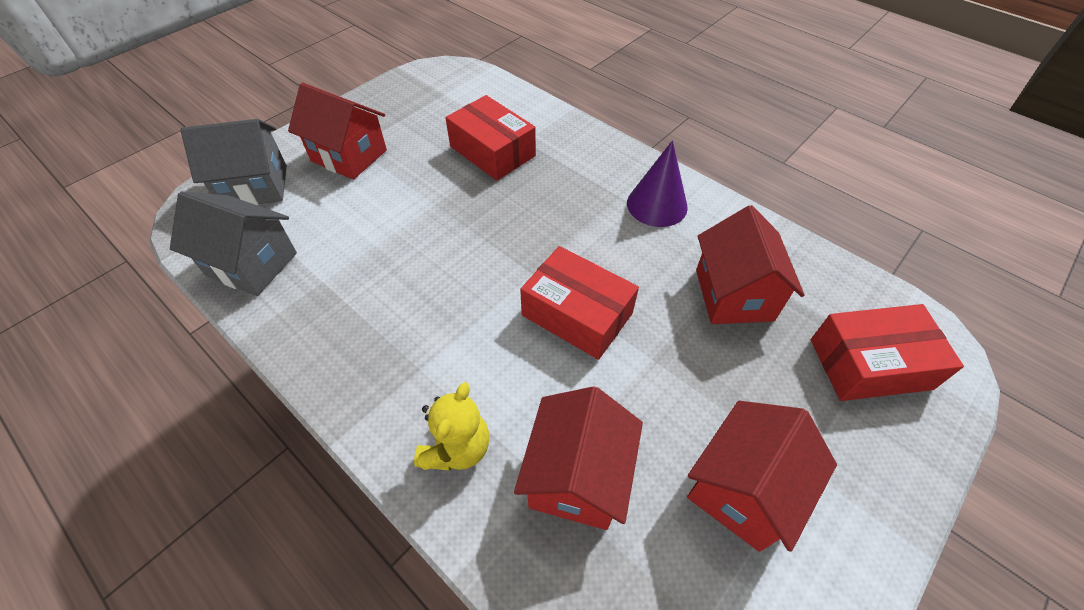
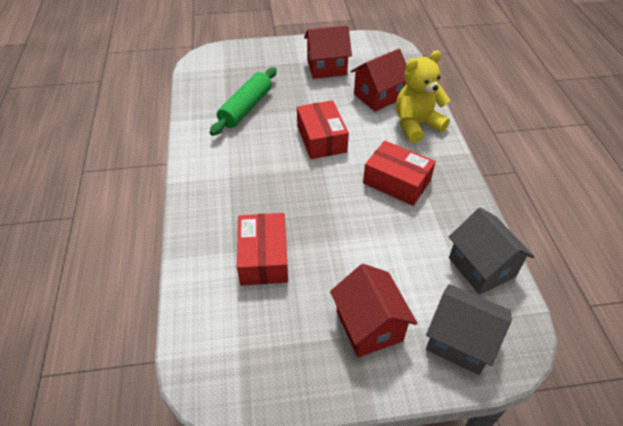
camera: 140 degrees left, 5 degrees down
yellow teddy bear [414,382,489,471] -> yellow teddy bear [396,50,450,143], size x1.51
purple cone [627,140,688,227] -> none
red house [696,205,804,324] -> green rolling pin [210,67,277,136]
red box [811,304,964,401] -> red box moved to [363,141,436,206]

